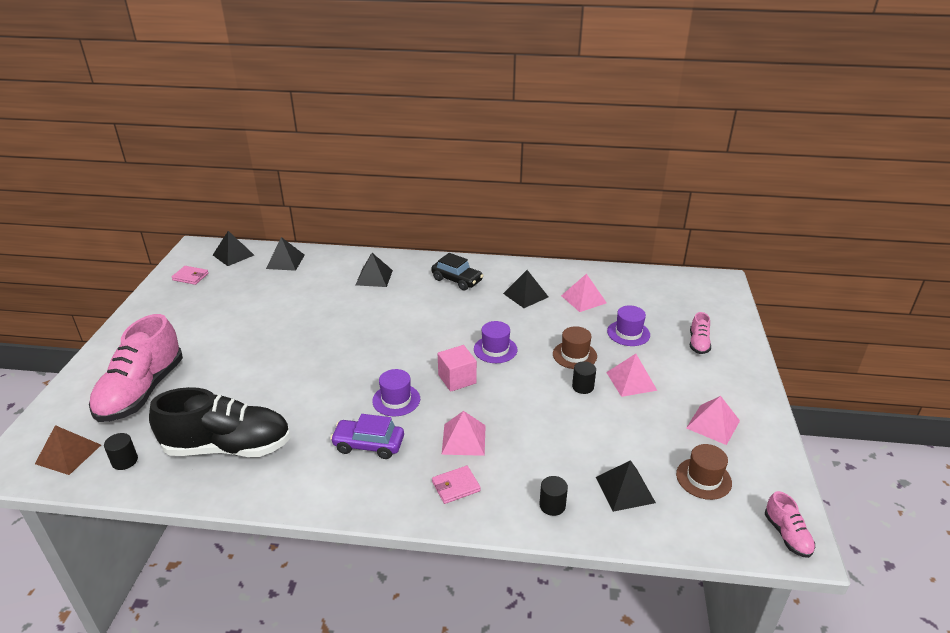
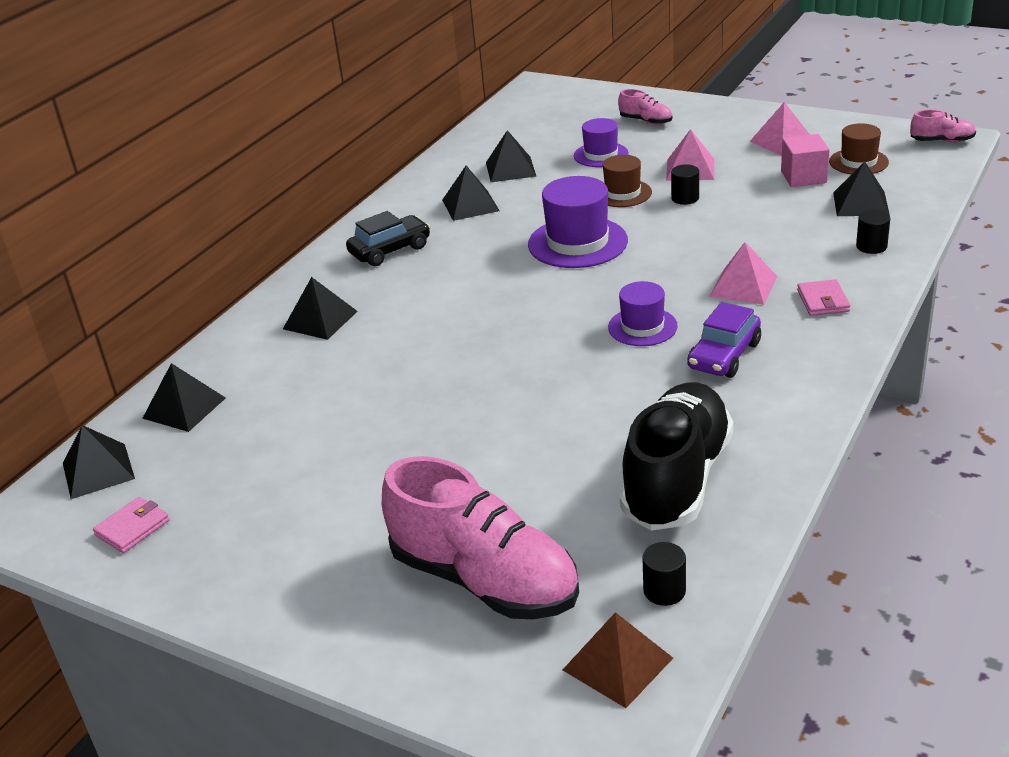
camera: 65 degrees left, 0 degrees up
pink cube [438,345,477,392] -> pink cube moved to [781,134,829,187]
purple hat [474,321,517,363] -> purple hat [528,176,628,268], size x1.62
pink pyramid [561,274,607,312] -> black pyramid [486,130,536,182]

